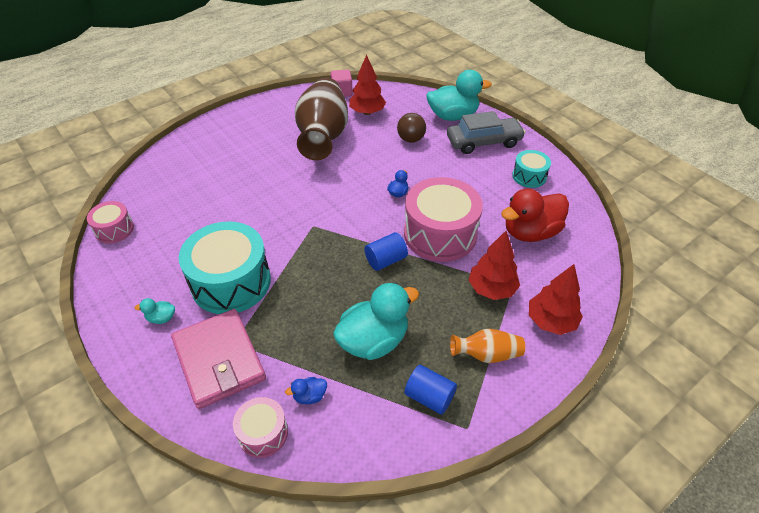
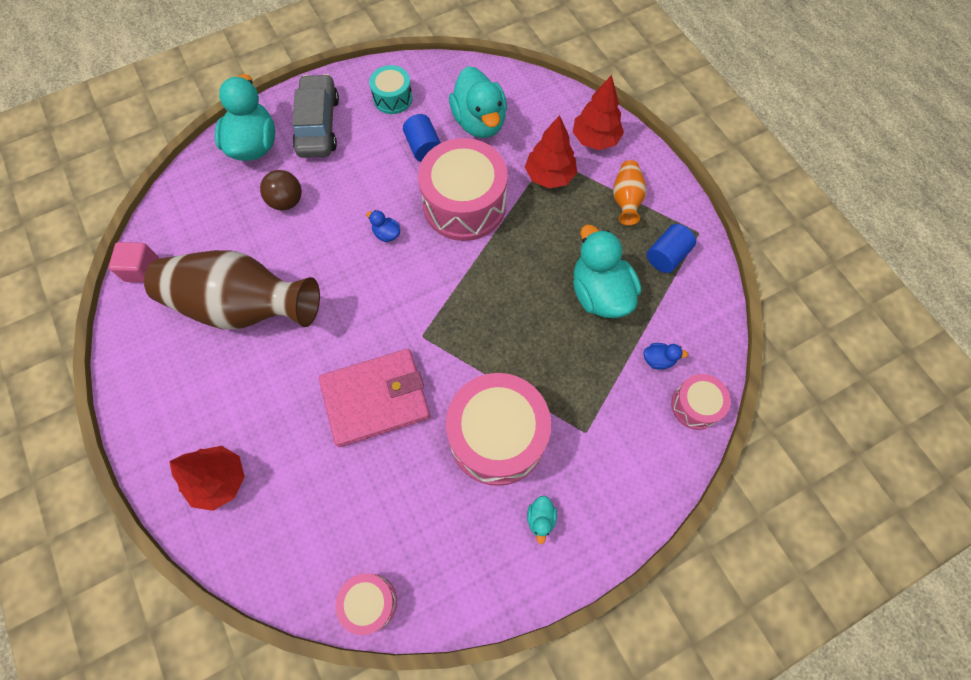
camera: 80 degrees left, 20 degrees up
pink wallet [171,309,266,409] -> pink wallet moved to [319,349,430,447]
turquoise drum [179,221,271,314] -> pink drum [446,373,551,486]
blue duck [285,377,327,404] -> blue duck turned 75 degrees counterclockwise [644,343,688,370]
red tree [349,55,386,115] -> red tree moved to [169,446,245,511]
blue cylinder [365,232,408,271] -> blue cylinder moved to [403,114,441,162]
red duck [501,189,569,242] -> turquoise duck [449,66,507,138]

